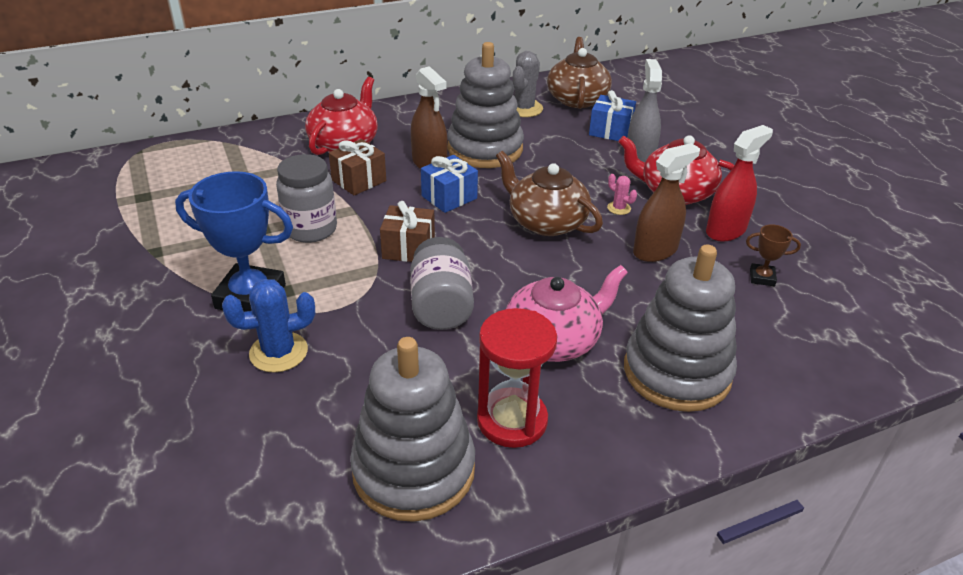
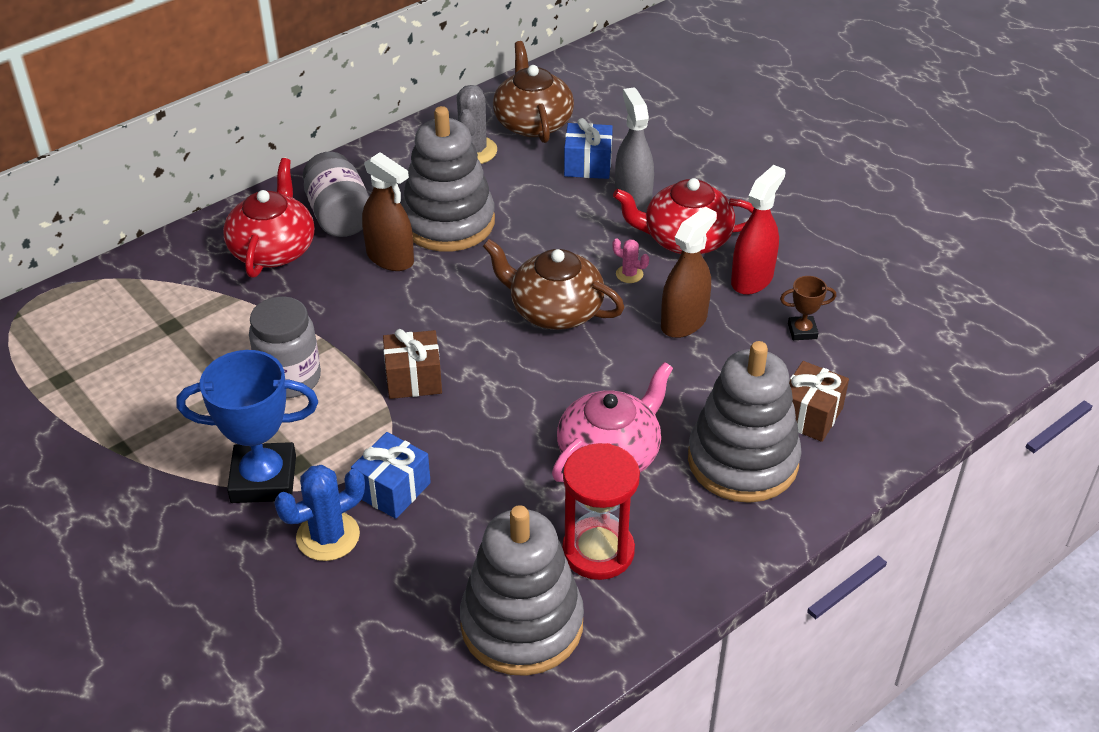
camera: 15 degrees left, 5 degrees up
brown gift [329,139,386,196] -> brown gift moved to [789,361,849,442]
grey jar [410,237,474,330] -> grey jar moved to [303,152,369,237]
blue gift [421,155,478,213] -> blue gift moved to [351,432,431,519]

